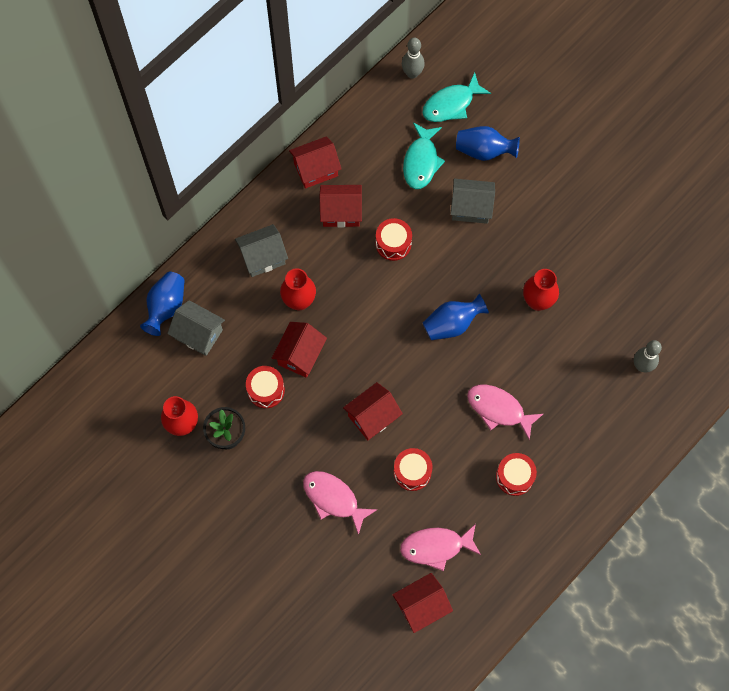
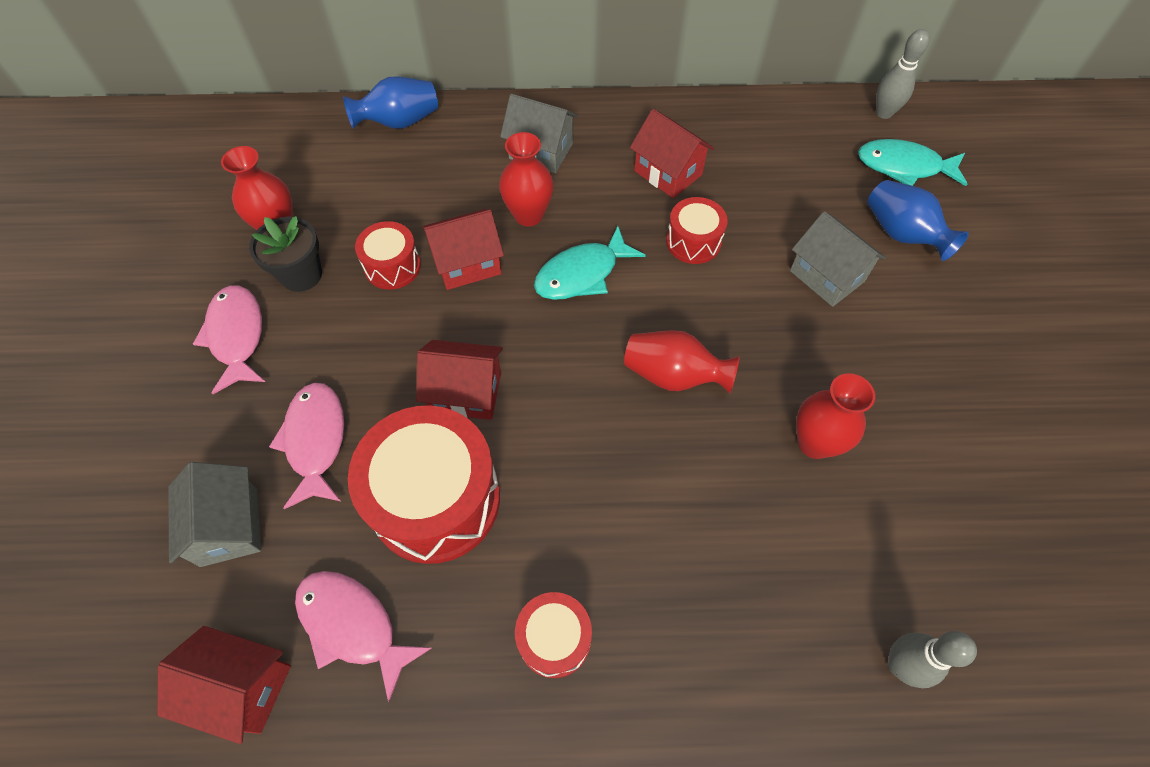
camera: 45 degrees right, 10 degrees down
grey house [167,300,225,356] -> grey house moved to [168,462,261,567]
red house [289,136,341,189] -> none
red drum [394,448,433,491] -> red drum [348,406,500,564], size x1.94
turquoise fish [403,123,445,189] -> turquoise fish moved to [534,226,646,300]
blue vase [423,294,489,340] -> red vase [624,330,740,393]
pink fish [467,384,543,440] -> pink fish moved to [193,286,265,394]

